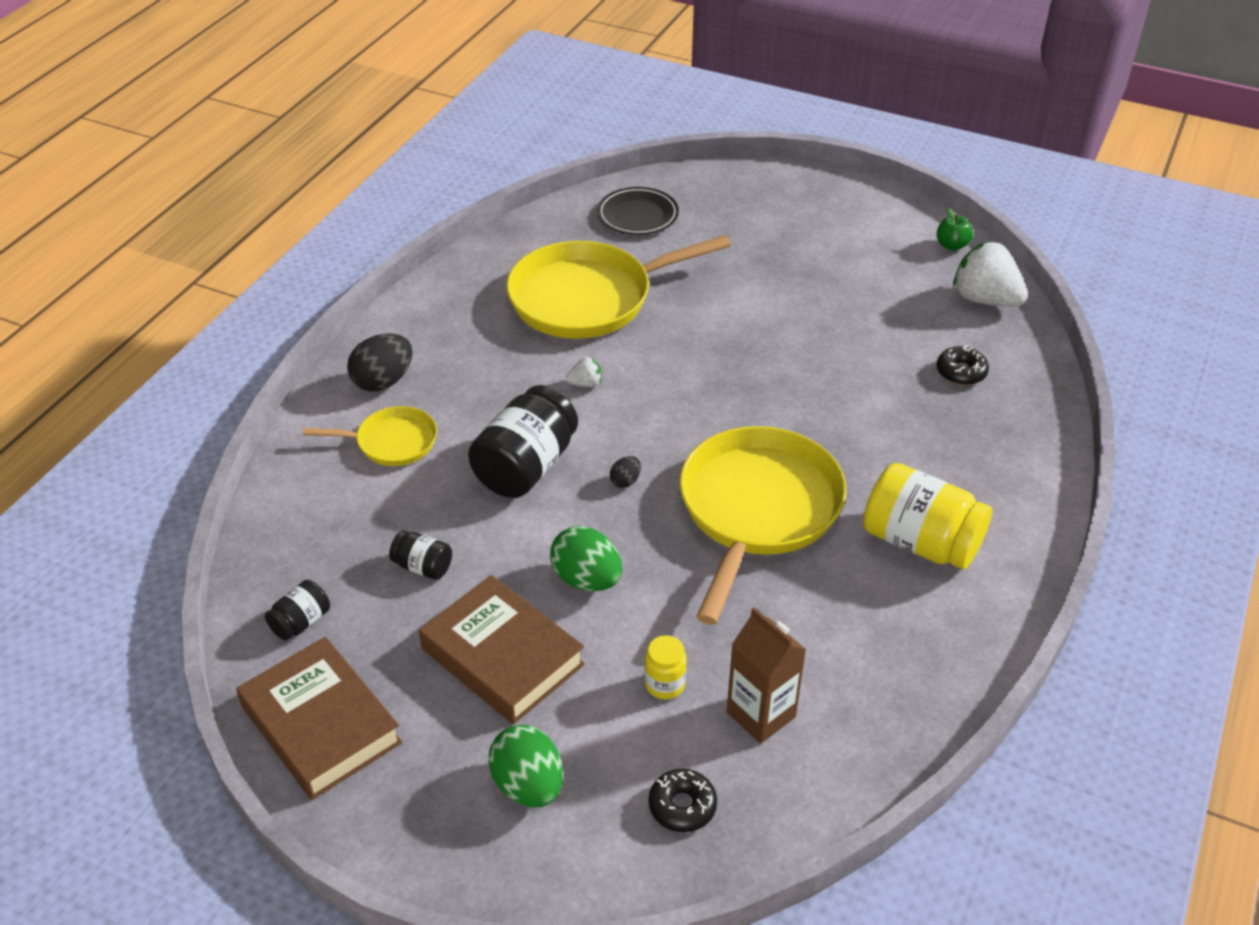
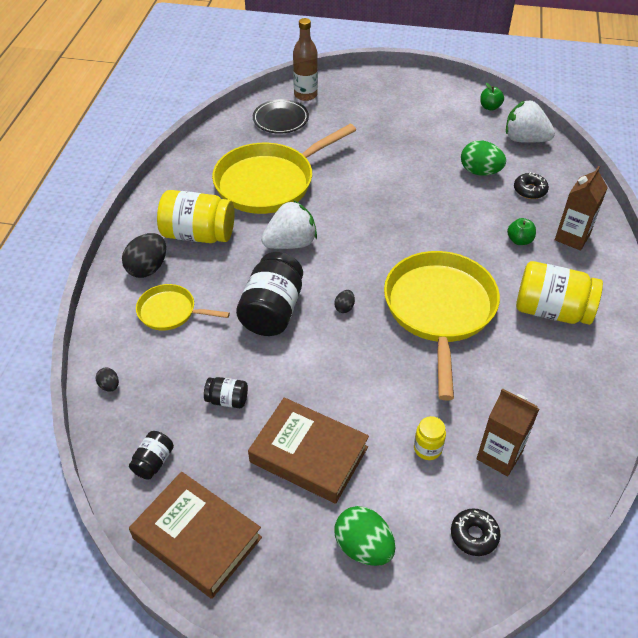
camera: 15 degrees left, 5 degrees up
yellow pan [303,406,437,466] -> yellow pan turned 150 degrees counterclockwise [136,284,230,331]
green egg [550,526,622,591] -> green egg moved to [461,140,506,176]
white strawberry [566,357,602,387] -> white strawberry [261,200,317,249], size x2.18
none -> black egg [96,368,119,392]
none -> yellow jar [157,190,234,243]
none -> brown bottle [293,18,318,101]
none -> green apple [507,218,536,245]
none -> brown carton [555,166,608,250]

